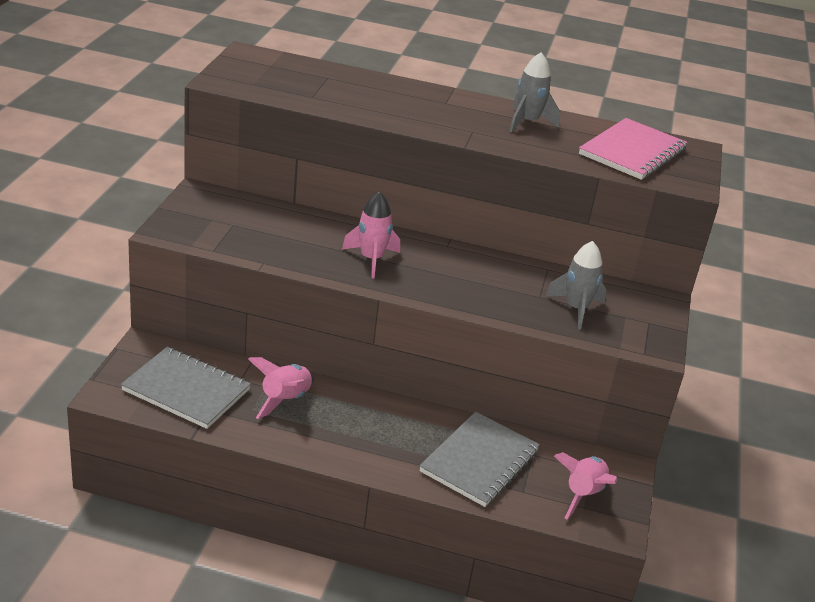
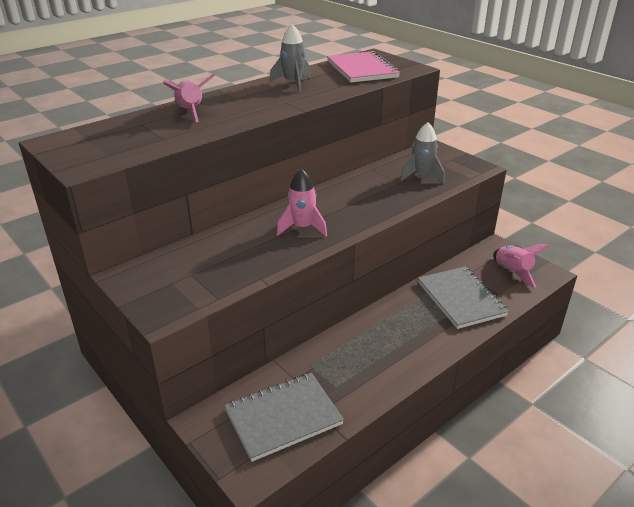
camera: 50 degrees left, 0 degrees up
pink rocket [248,357,314,419] -> pink rocket moved to [163,73,215,122]

